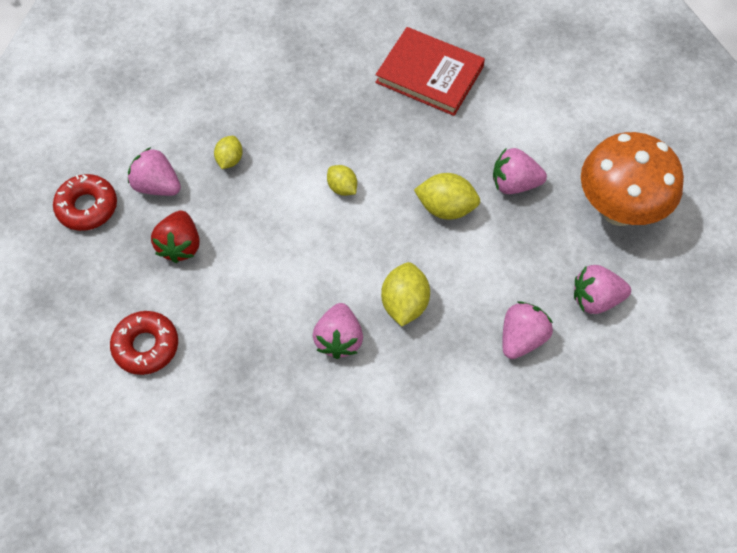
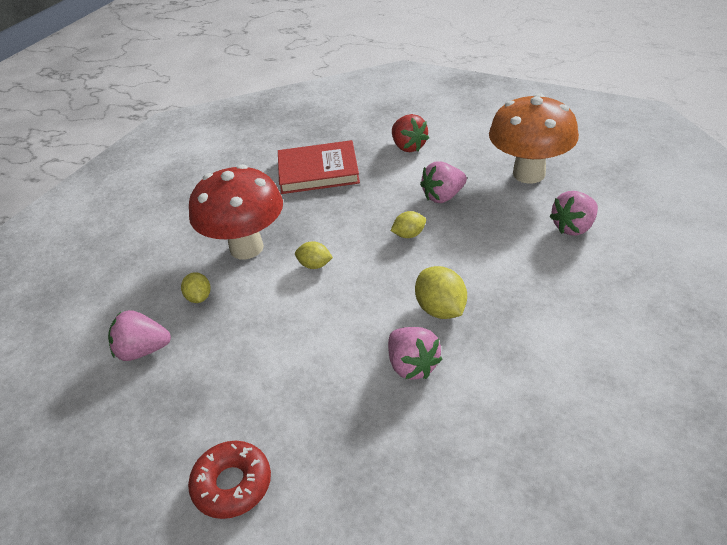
camera: 30 degrees left, 20 degrees down
red donut [53,174,117,231] -> none
red strawberry [151,211,200,263] -> red strawberry moved to [392,114,429,152]
yellow lemon [414,173,480,220] -> yellow lemon [391,211,426,238], size x0.62
pink strawberry [502,301,553,359] -> none
none -> red mushroom [189,164,283,259]

